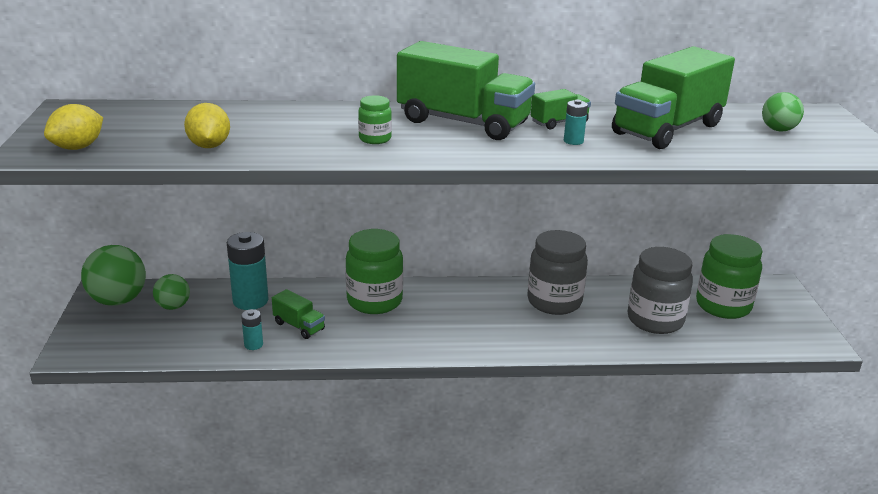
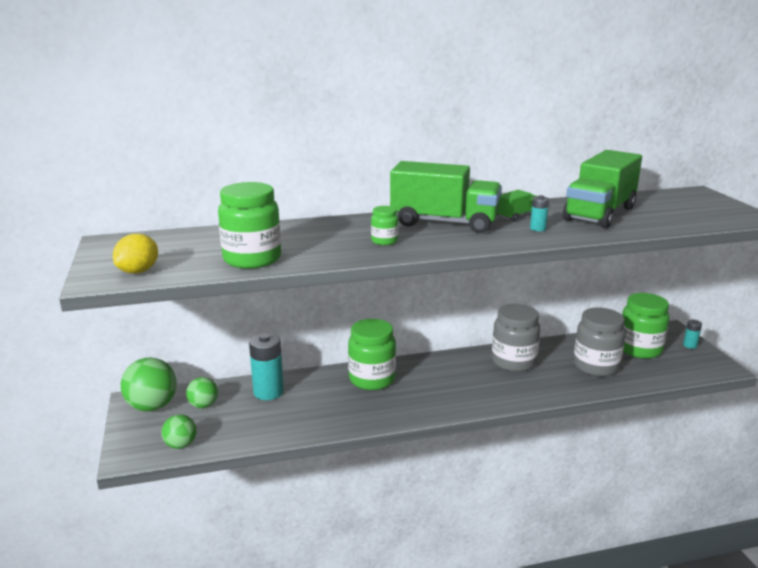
camera: 10 degrees left, 5 degrees down
yellow lemon [184,103,230,148] -> green jar [218,182,281,269]
turquoise battery [241,309,263,350] -> turquoise battery moved to [683,320,702,349]
green truck [272,289,325,339] -> none
green ball [762,92,804,132] -> green ball moved to [161,414,197,449]

